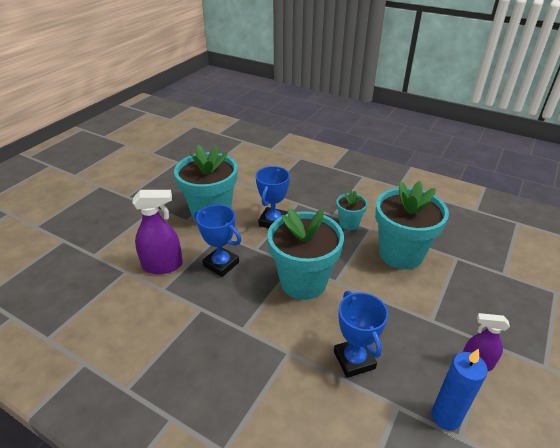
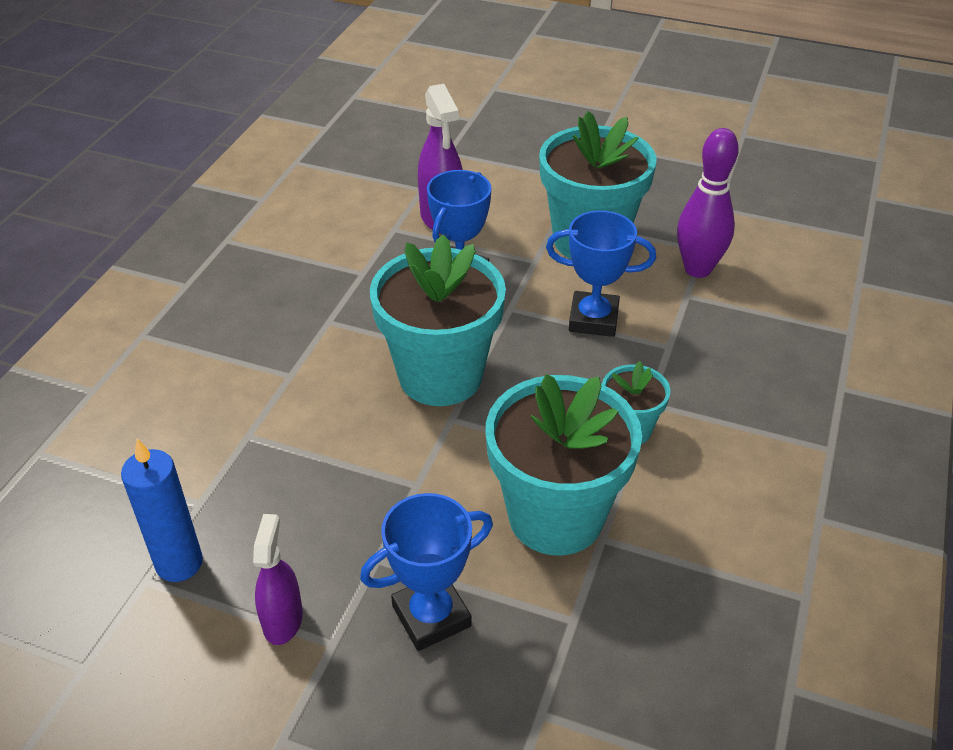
camera: 80 degrees right, 5 degrees up
blue trophy [334,291,388,378] -> blue trophy moved to [360,493,493,651]
none -> purple bowling pin [677,128,739,278]

